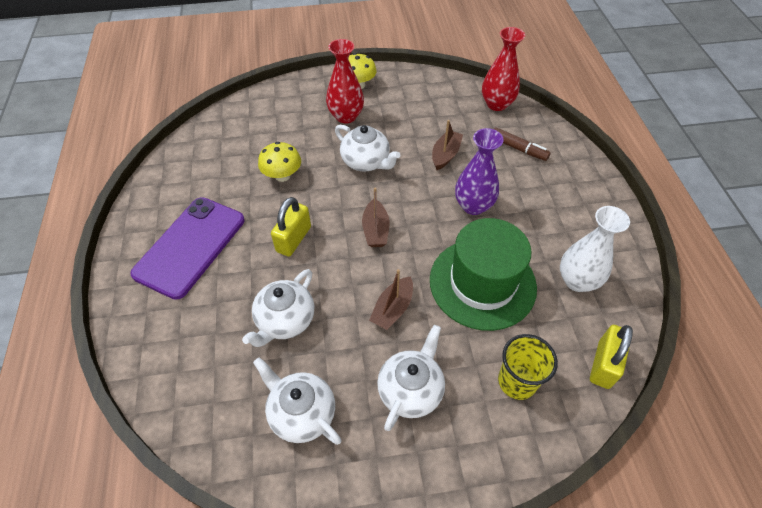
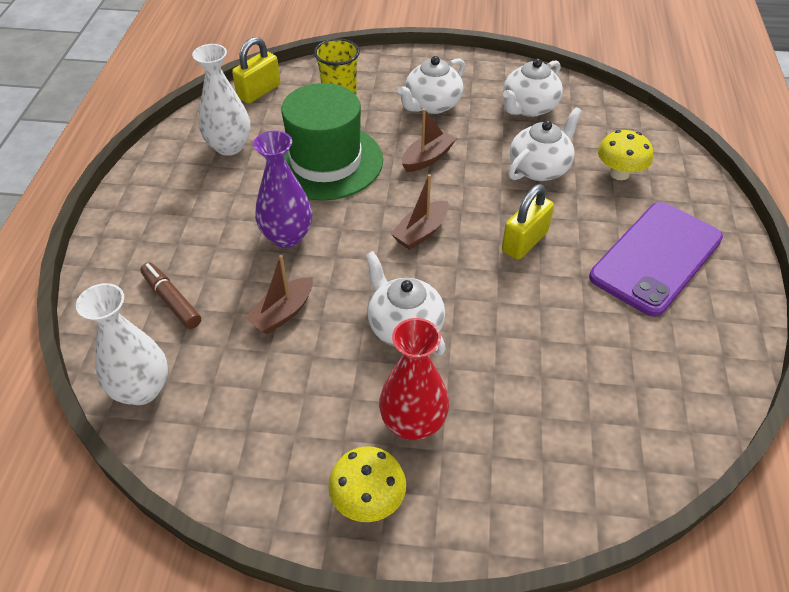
camera: 165 degrees left, 5 degrees down
white teapot [253,357,342,445] -> white teapot turned 75 degrees clockwise [503,59,563,117]
yellow mushroom [258,142,301,182] -> yellow mushroom moved to [598,130,653,180]
brown boat [362,187,389,247] -> brown boat turned 150 degrees counterclockwise [391,174,449,250]
red vase [482,27,525,111] -> white vase [76,283,168,405]

